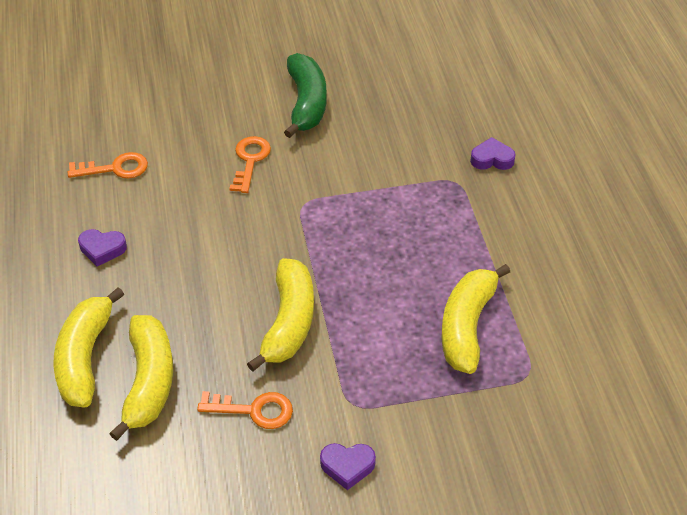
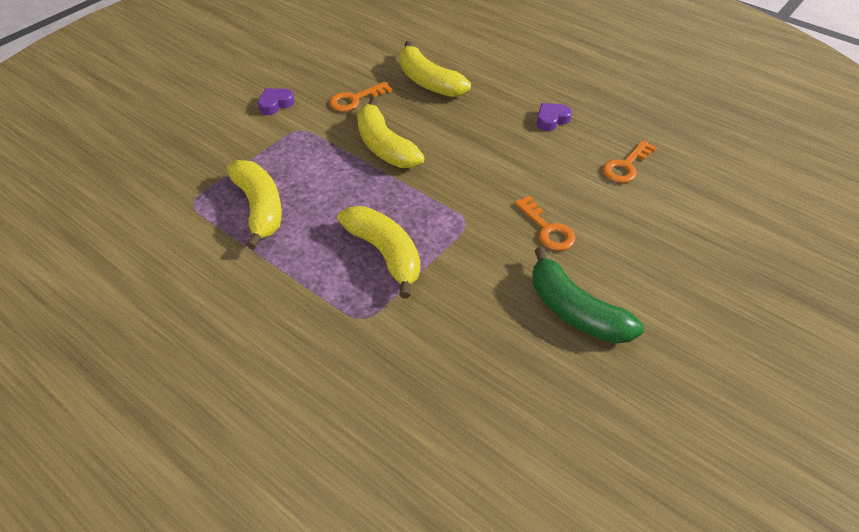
camera: 140 degrees right, 0 degrees up
yellow banana [54,287,124,407] -> yellow banana moved to [337,206,420,298]
purple heart [470,137,516,170] -> none

